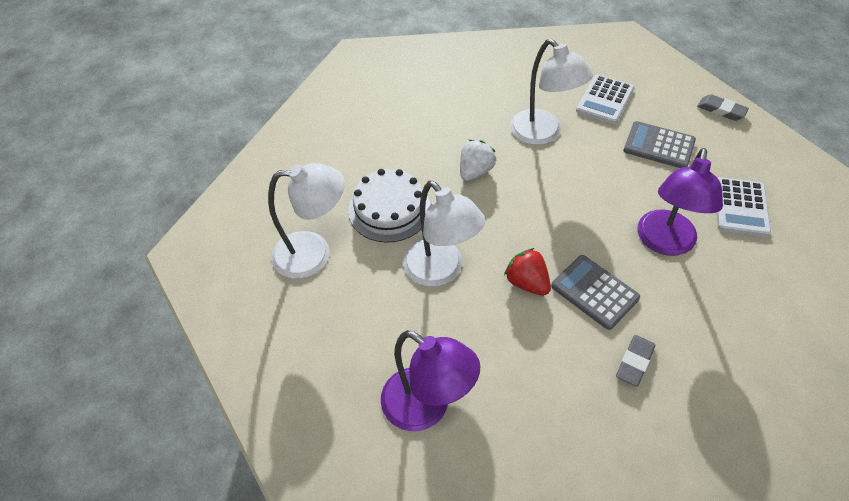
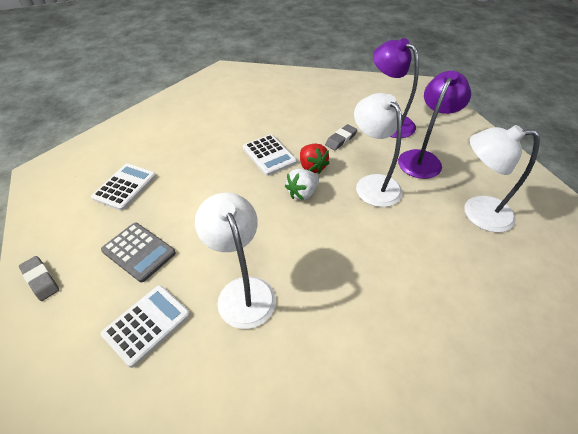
camera: 170 degrees left, 5 degrees down
white cake [348,169,430,243] -> none
white strawberry [460,140,497,181] -> white strawberry moved to [285,169,319,200]
grey calculator [551,255,640,330] -> white calculator [243,134,297,176]
grey eraser [616,335,655,387] -> grey eraser moved to [325,124,358,150]
purple lamp [638,148,723,256] -> purple lamp moved to [398,71,471,179]

